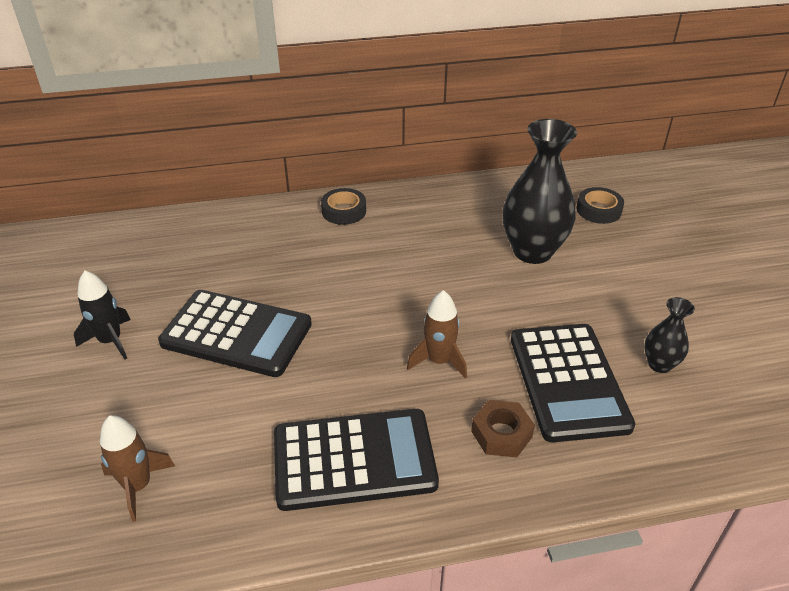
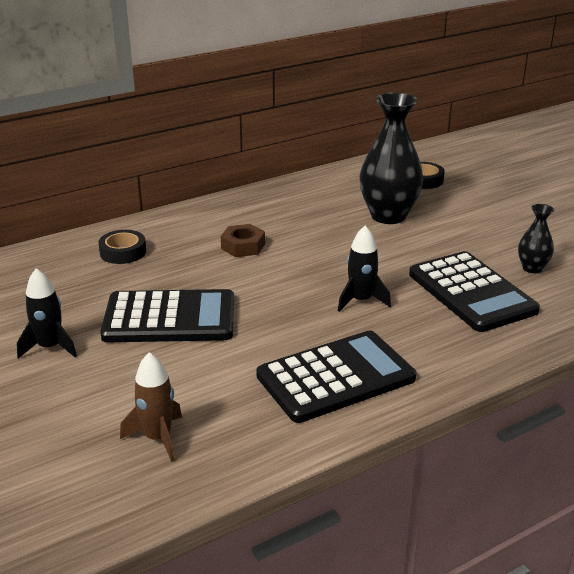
camera: 20 degrees left, 10 degrees down
black tape [321,188,366,225] -> black tape moved to [98,230,146,264]
brown rocket [407,290,467,379] -> black rocket [338,226,391,312]
brown nut [471,400,535,457] -> brown nut moved to [221,224,265,257]

